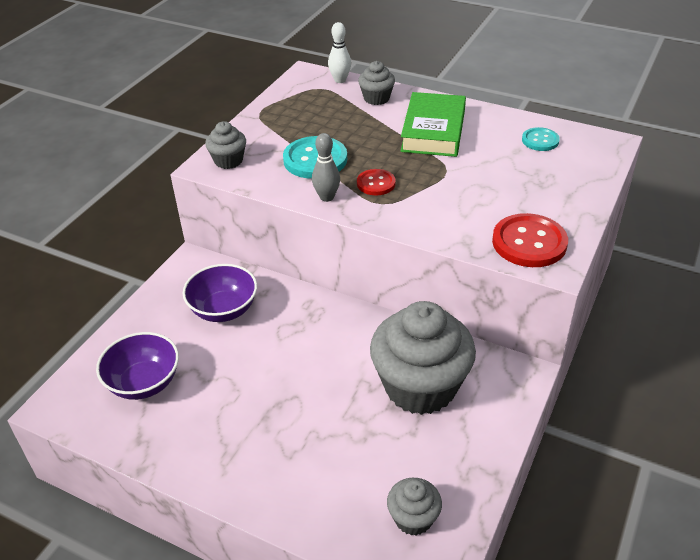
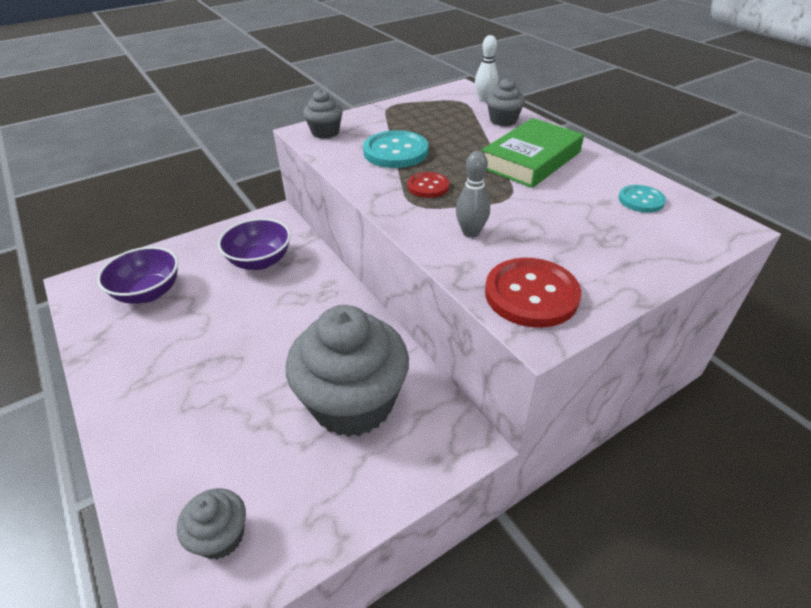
camera: 30 degrees right, 0 degrees up
grey bowling pin [312,133,340,202] -> grey bowling pin moved to [456,151,490,238]

